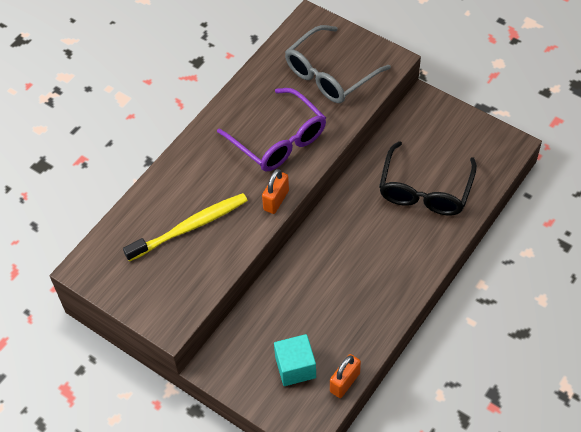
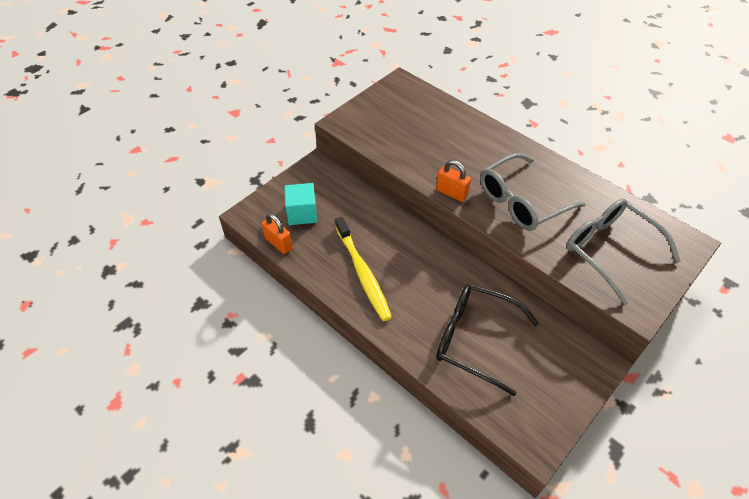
camera: 95 degrees right, 5 degrees down
yellow toothbrush [123,193,248,262] -> yellow toothbrush moved to [335,217,392,321]
purple glasses [217,88,326,171] -> grey glasses [480,153,586,231]

